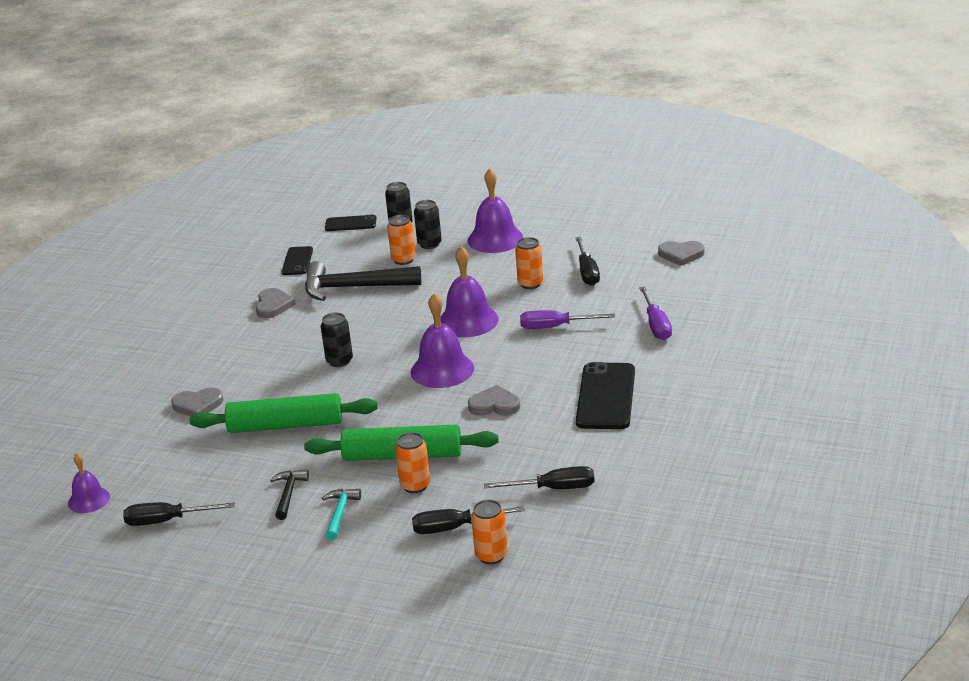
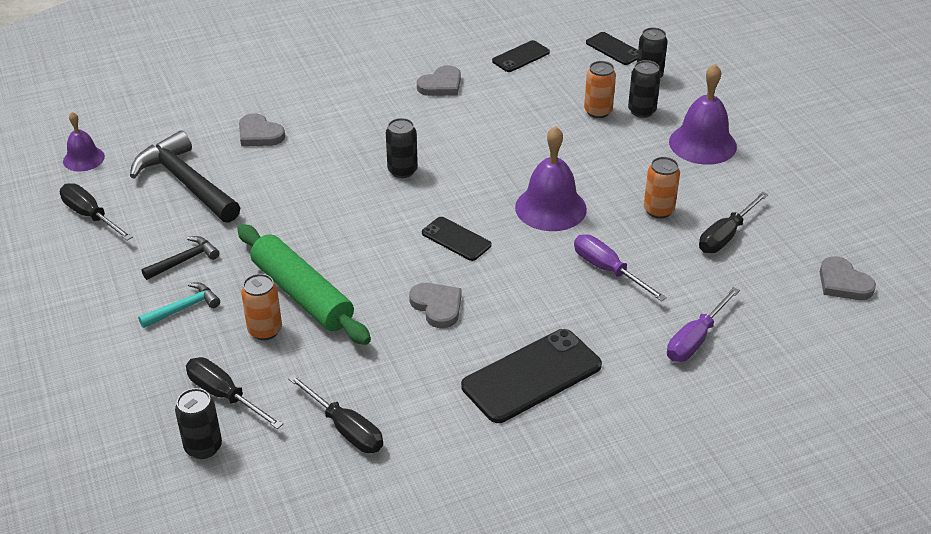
camera: 45 degrees right, 10 degrees up
green rolling pin [190,393,378,433] -> none
black hammer [305,261,421,301] -> black hammer moved to [130,130,240,223]
purple bell [411,293,474,388] -> black phone [422,217,491,261]
orange can [471,500,508,564] -> black can [175,388,222,459]

